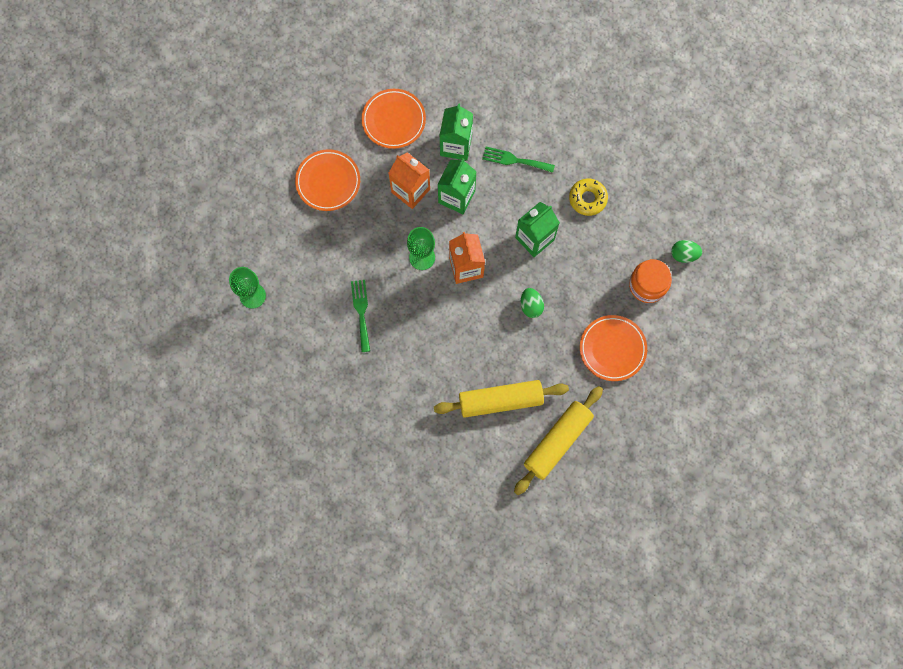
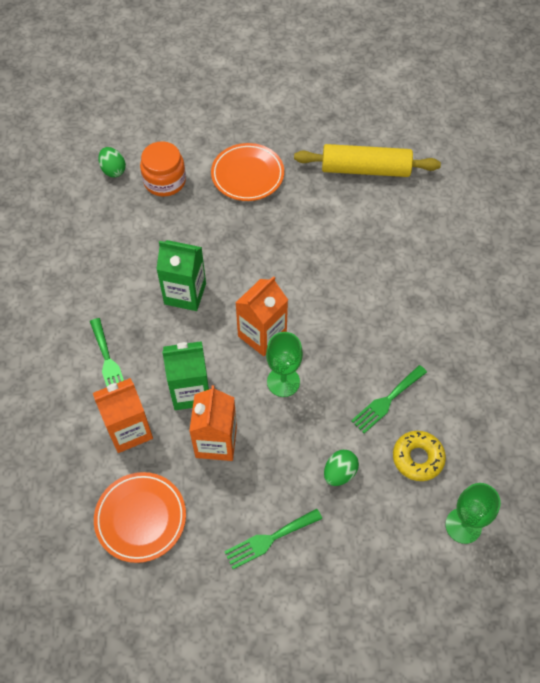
camera: 125 degrees left, 15 degrees down
orange plate [295,149,360,211] -> green fork [224,509,322,569]
yellow rolling pin [434,380,569,418] -> none
green carton [440,103,473,161] -> orange carton [93,378,153,453]
green egg [520,288,544,318] -> green egg moved to [324,450,359,486]
yellow donut [569,179,608,216] -> yellow donut moved to [393,431,446,481]

